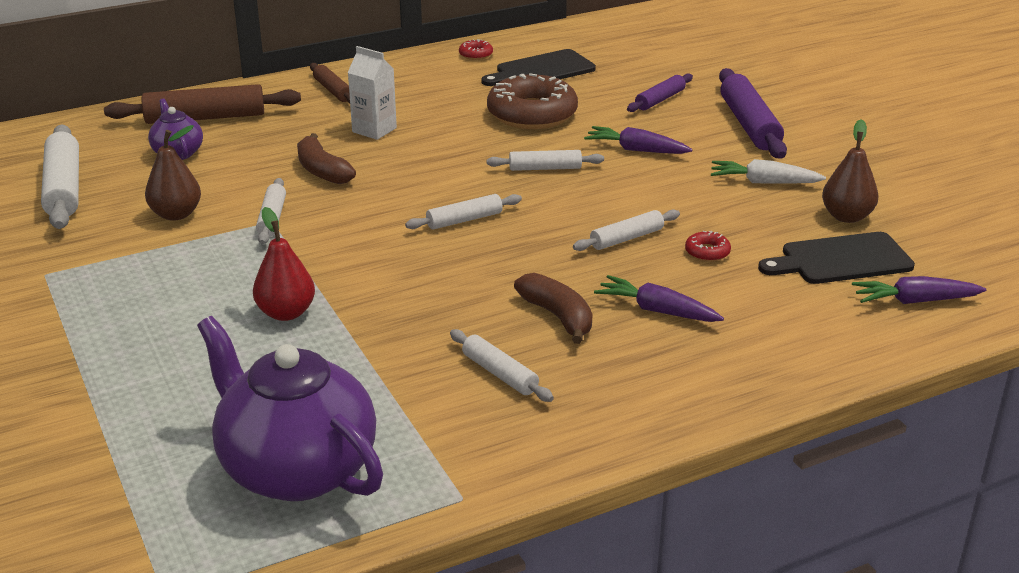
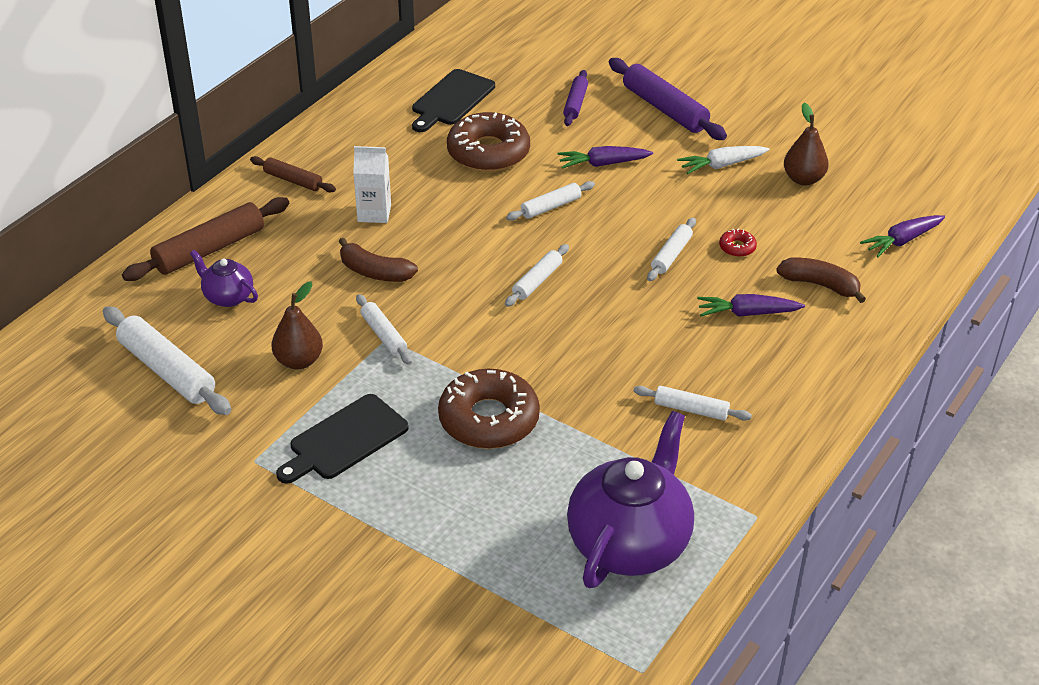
camera: 30 degrees left, 10 degrees up
purple teapot [197,316,383,501] -> purple teapot turned 105 degrees clockwise [567,411,694,588]
red pear [253,207,315,321] -> brown donut [438,369,540,449]
red donut [459,39,493,60] -> none
brown banana [514,273,592,344] -> brown banana moved to [776,258,866,303]
black cutting board [758,232,915,284] -> black cutting board moved to [276,394,409,484]

